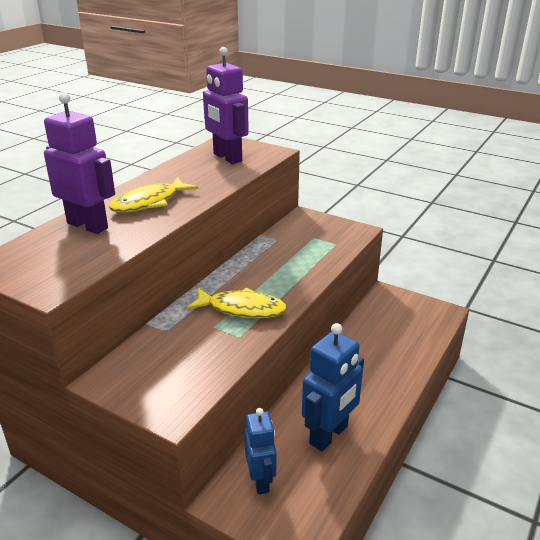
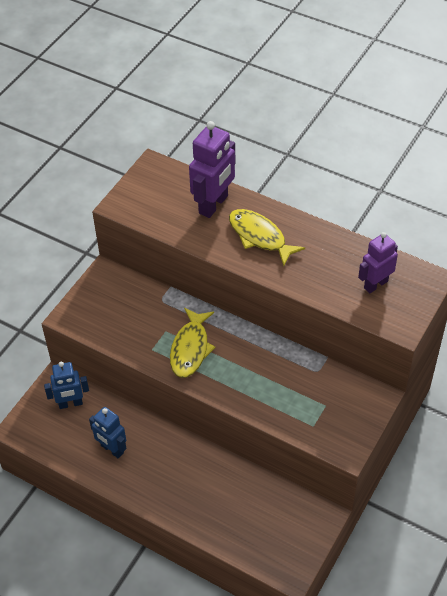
camera: 90 degrees right, 20 degrees up
purple robot [203,47,249,164] -> purple robot [358,232,398,293], size x0.66
blue robot [302,323,364,451] -> blue robot [89,407,127,458], size x0.66

